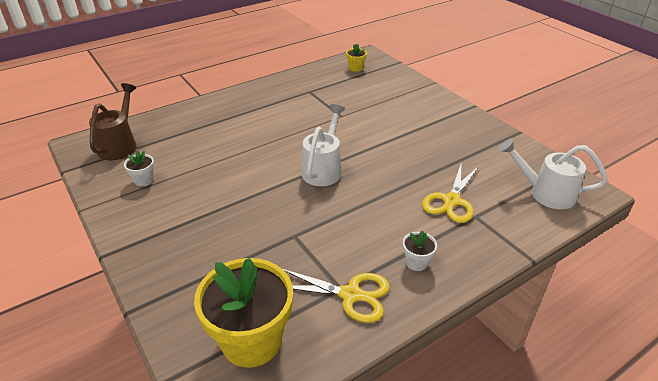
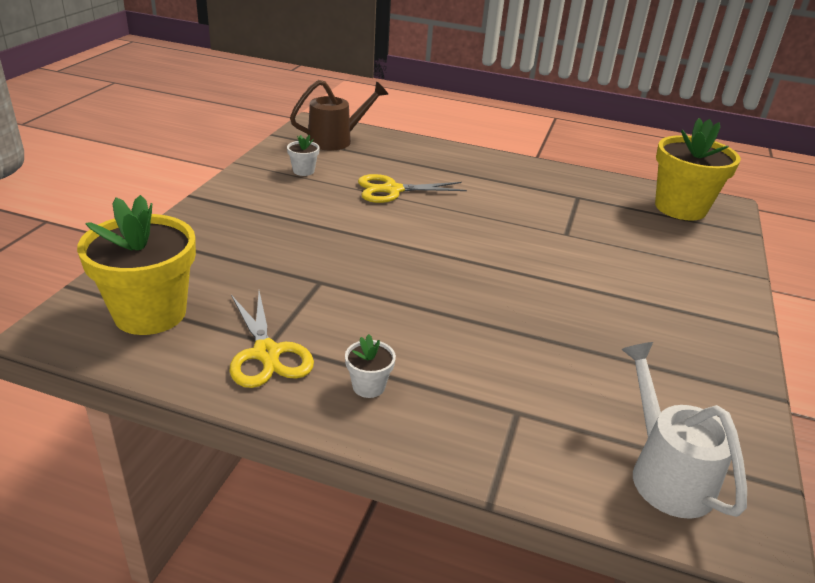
camera: 50 degrees right, 5 degrees down
white watering can [301,104,345,186] -> none
yellow flower pot [346,44,367,72] -> yellow flower pot [655,118,741,221], size x2.33
yellow scissors [422,165,479,223] -> yellow scissors moved to [358,174,467,203]

